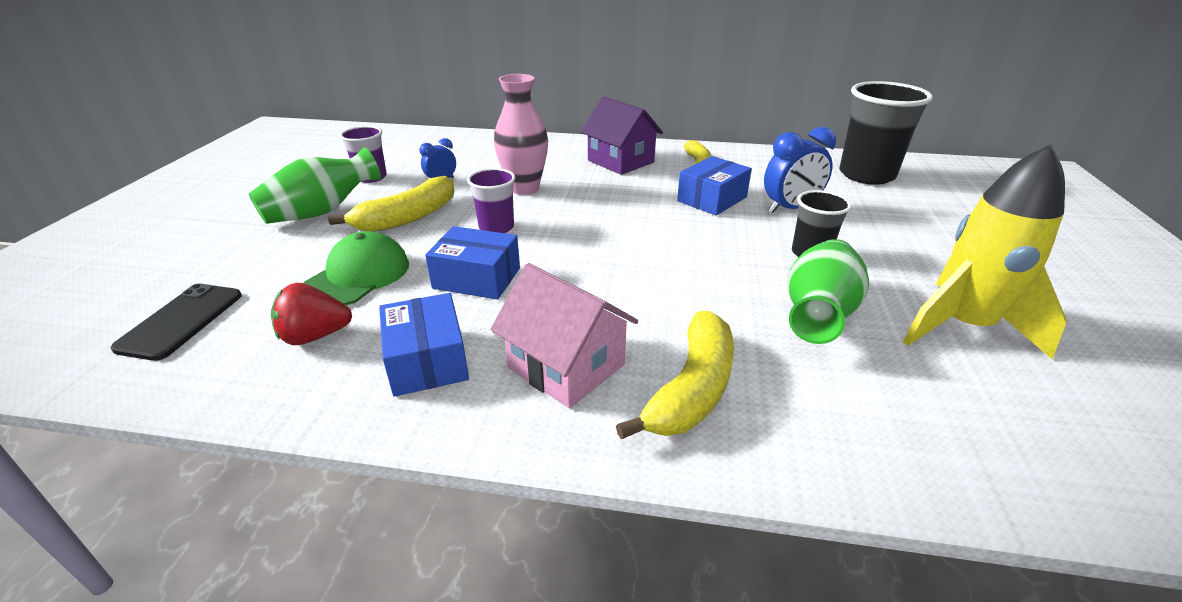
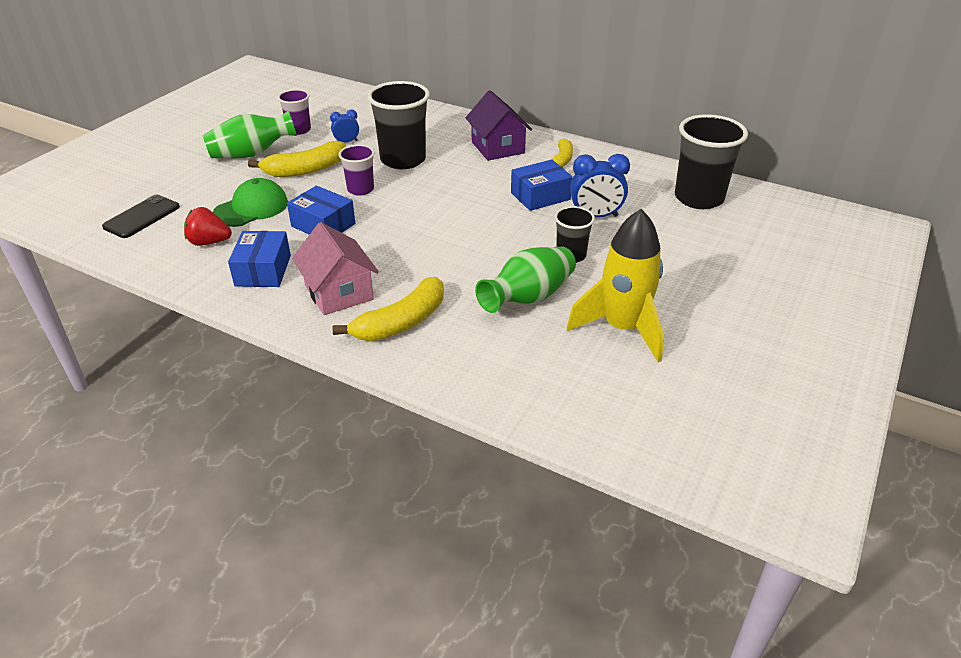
camera: 20 degrees right, 5 degrees up
pink vase [494,74,548,195] -> black cup [367,81,430,169]

